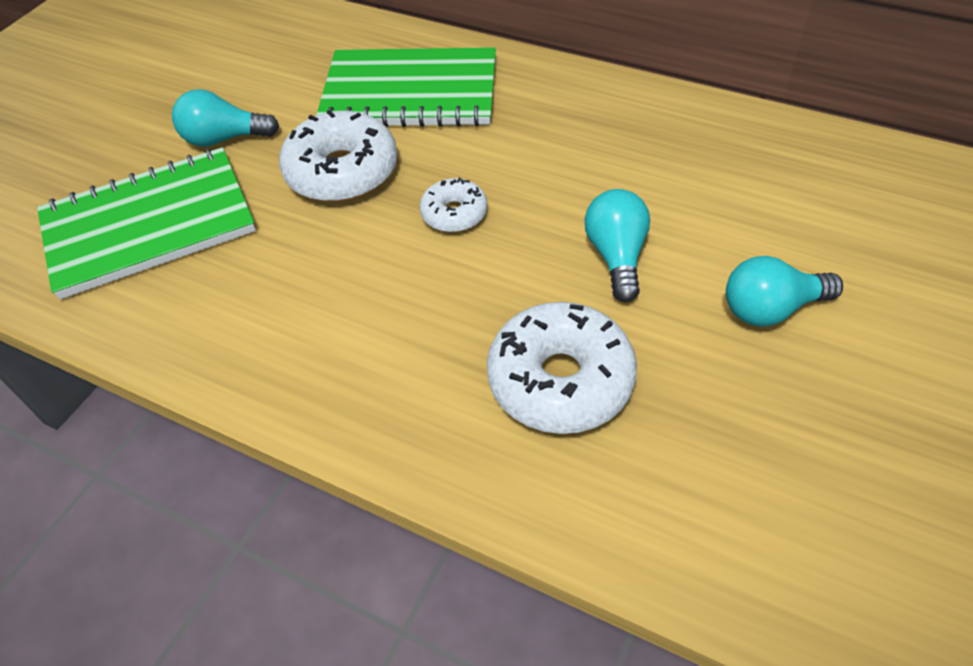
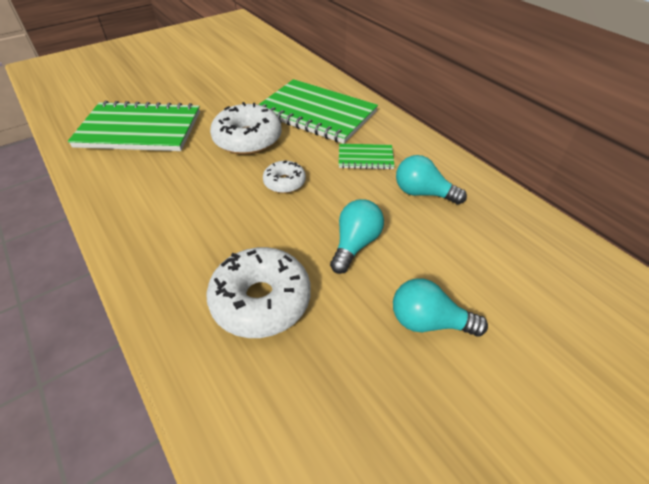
camera: 25 degrees right, 5 degrees down
turquoise light bulb [172,89,279,147] -> turquoise light bulb moved to [396,155,467,205]
none -> green notebook [339,144,395,170]

